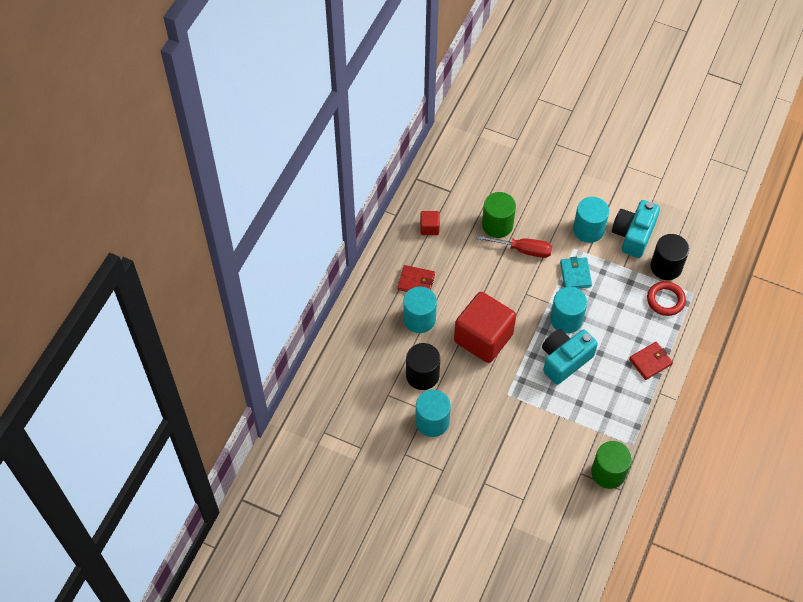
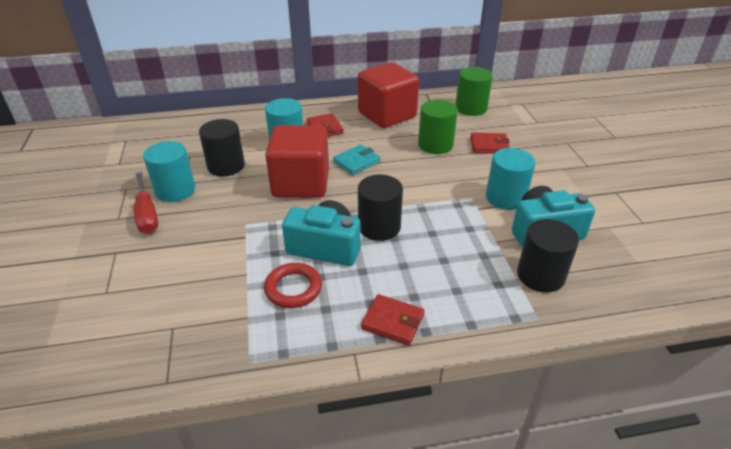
camera: 55 degrees right, 20 degrees down
red cube [420,211,440,235] -> red cube [358,62,419,128], size x2.33
red screwdriver [477,235,552,258] -> red screwdriver moved to [134,172,158,234]
turquoise cylinder [550,287,587,334] -> black cylinder [358,175,403,241]
turquoise wallet [560,257,592,288] -> turquoise wallet moved to [333,144,380,175]
green cylinder [591,441,632,489] -> green cylinder moved to [455,67,493,116]
red ring [647,281,686,316] -> red ring moved to [264,263,322,308]
none -> red wallet [470,133,510,154]

